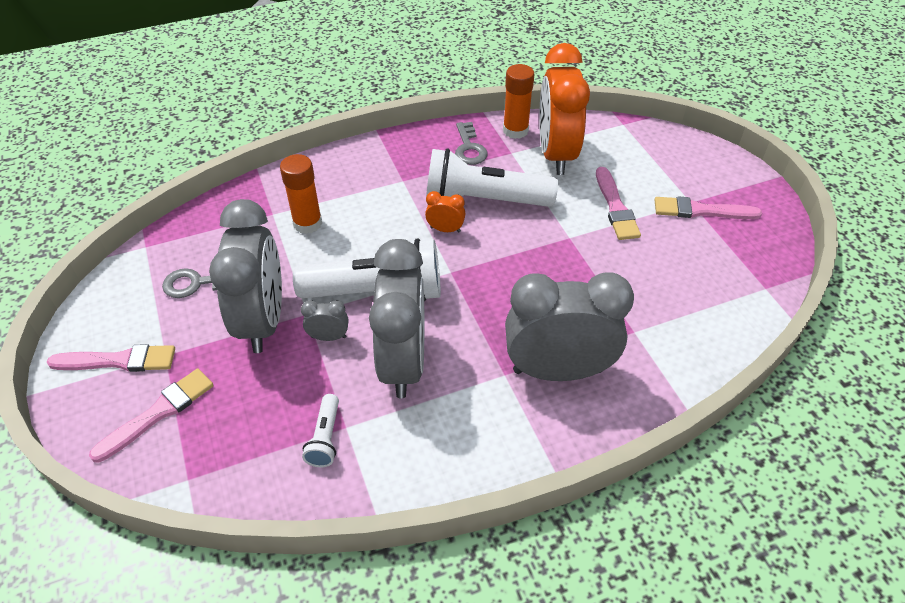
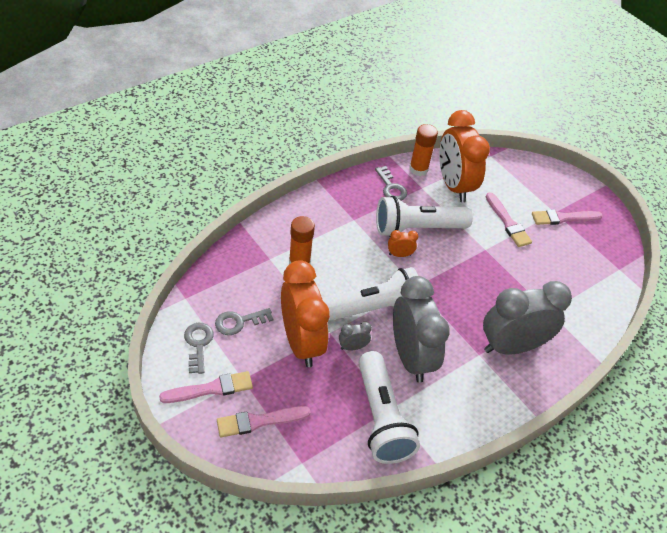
camera: 20 degrees left, 0 degrees up
pink brush [89,369,214,463] -> pink brush turned 135 degrees counterclockwise [217,406,311,437]
grey clock [209,199,282,353] -> orange clock [281,260,330,367]
white flashlight [302,394,339,467] -> white flashlight [359,351,420,464], size x2.20
none -> grey key [184,323,214,374]

